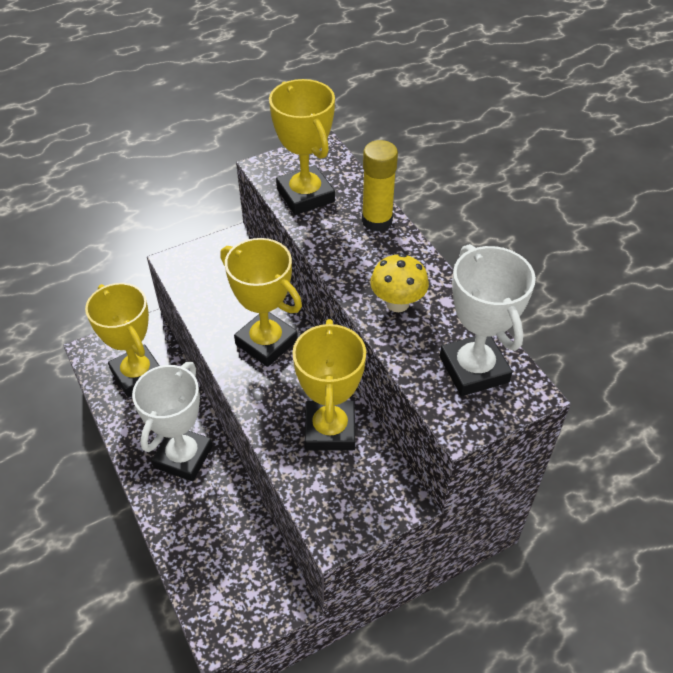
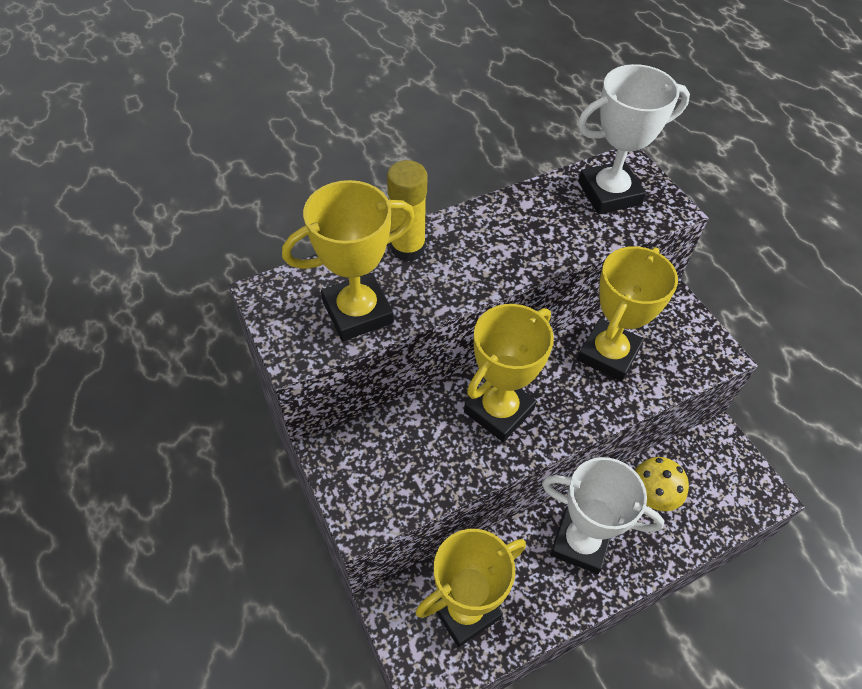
camera: 90 degrees left, 5 degrees up
yellow trophy [292,319,366,451] -> yellow trophy turned 60 degrees counterclockwise [577,246,678,382]
yellow mushroom [370,253,429,312] -> yellow mushroom moved to [634,457,689,511]

